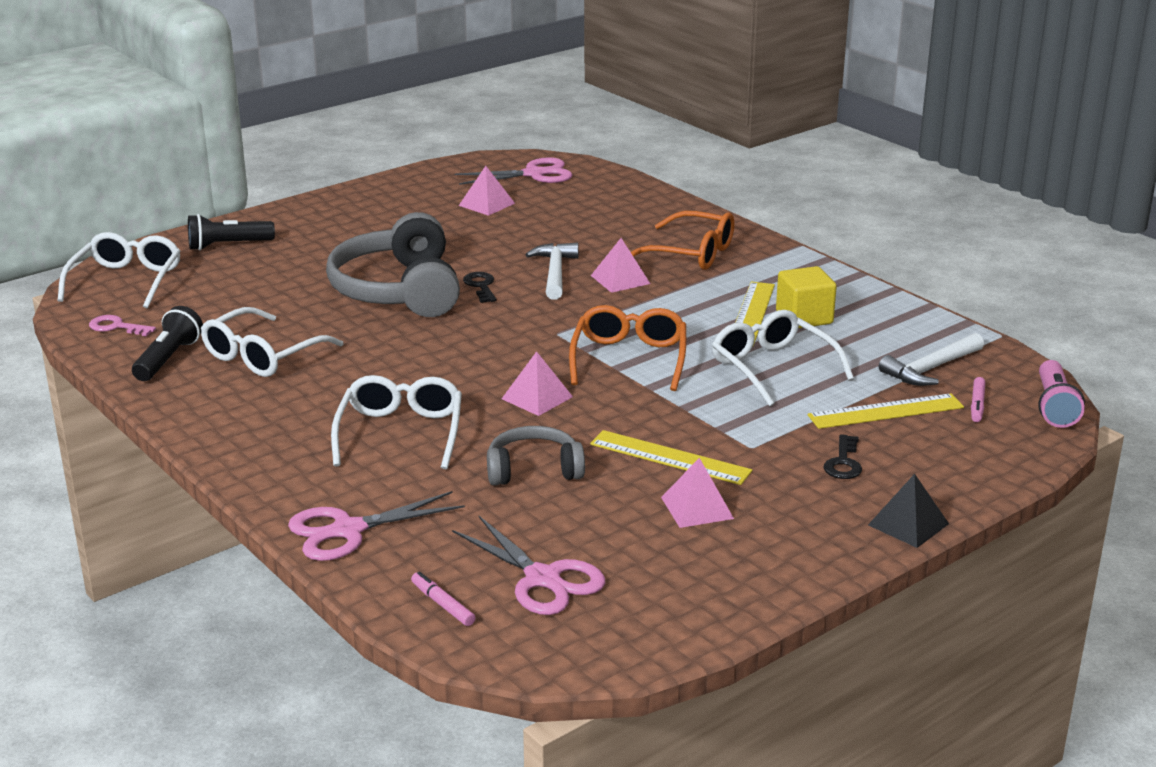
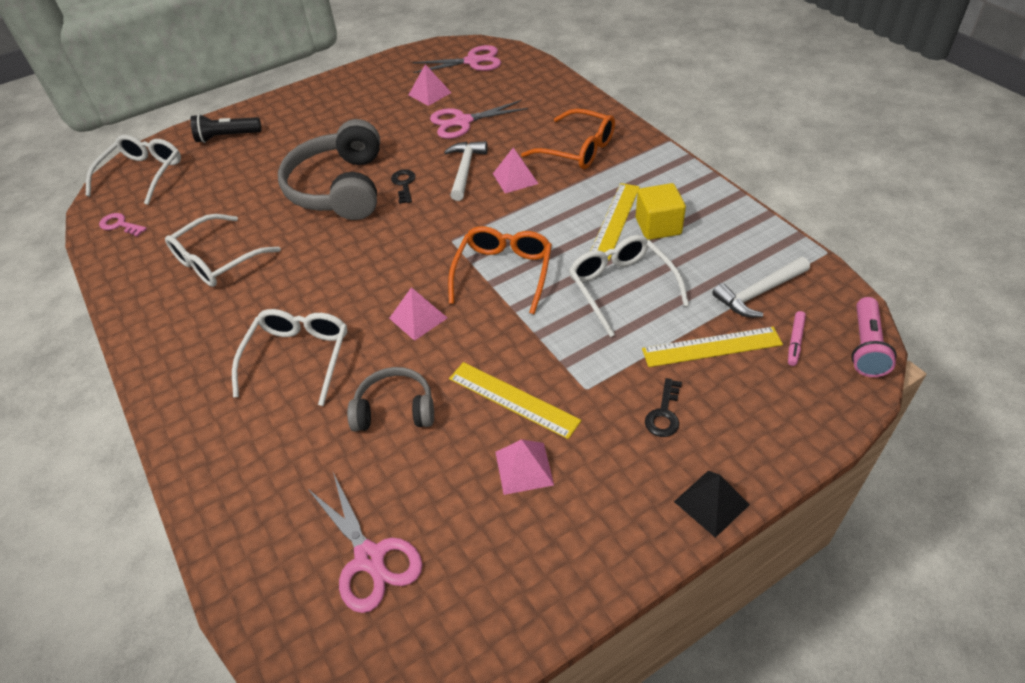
camera: 10 degrees right, 20 degrees up
black flashlight [132,306,203,381] -> none
pink scissors [288,491,465,561] -> pink scissors moved to [430,100,528,139]
pink marker [411,572,476,626] -> none

